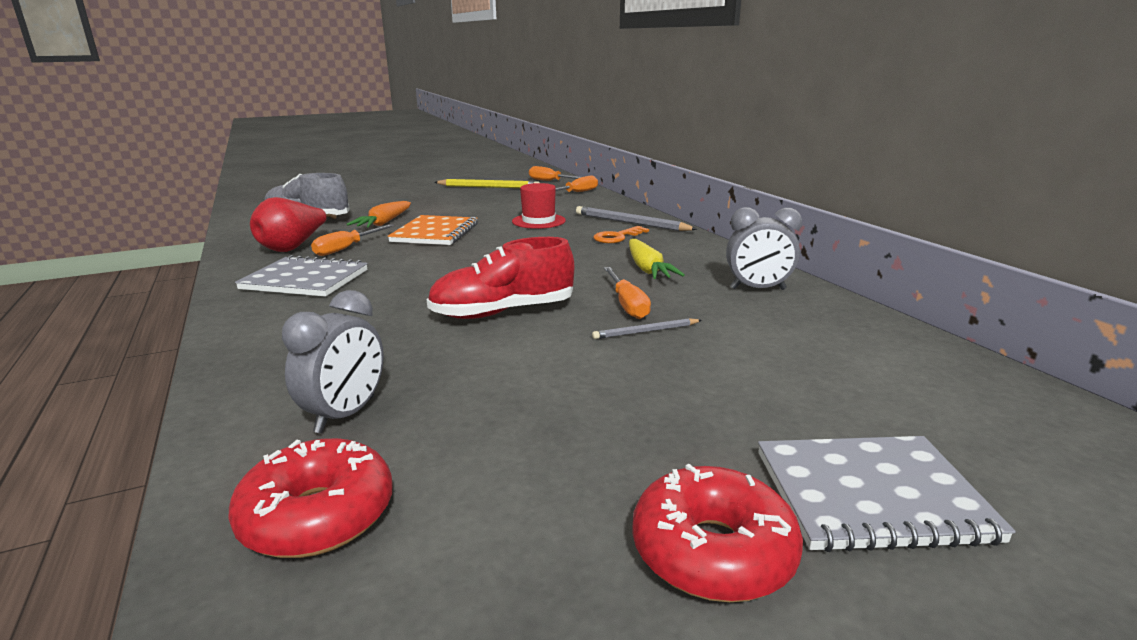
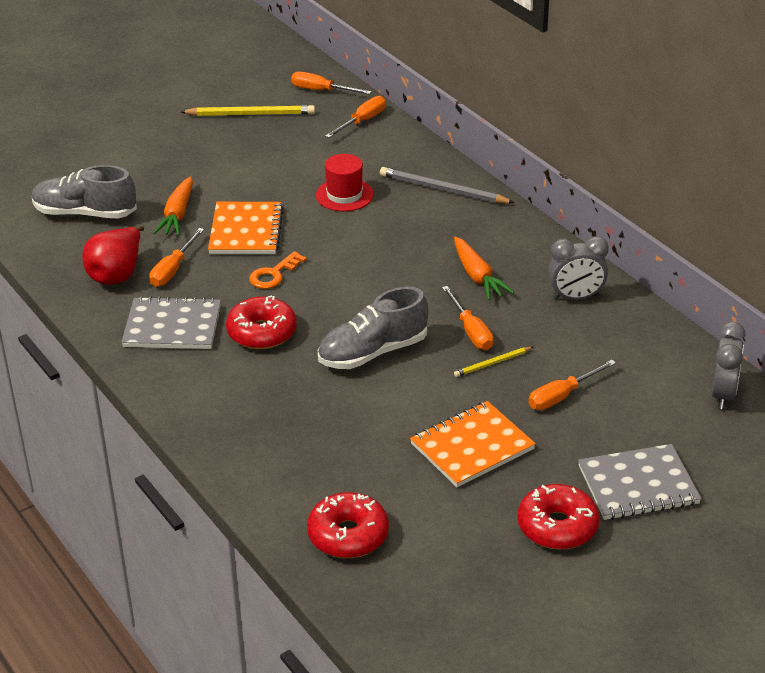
camera: 10 degrees left, 15 degrees up
grey clock [282,290,384,433] -> grey clock moved to [711,322,746,409]
red shoe [427,237,575,319] -> grey shoe [318,287,428,369]
grey pencil [592,318,702,339] -> yellow pencil [454,347,533,377]
orange key [593,226,649,243] -> orange key moved to [249,251,307,289]
yellow carrot [629,239,685,279] -> orange carrot [454,237,514,300]
none -> red donut [226,295,297,349]
none -> orange notebook [410,401,536,487]
none -> orange screwdriver [528,360,616,410]

